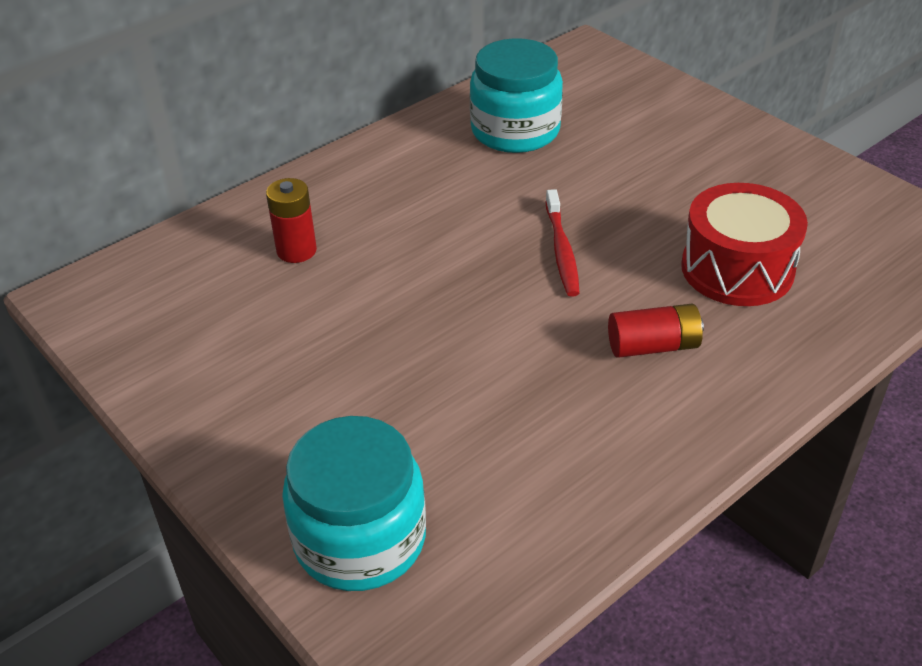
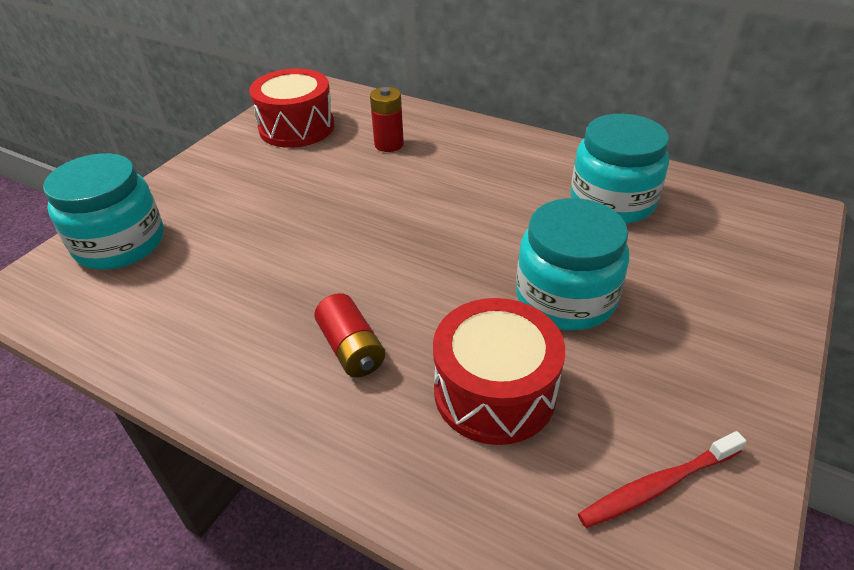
camera: 70 degrees right, 0 degrees up
red toothbrush [546,189,580,297] -> red toothbrush moved to [578,431,746,528]
none -> red drum [249,69,334,148]
none -> turquoise jar [516,198,629,330]

